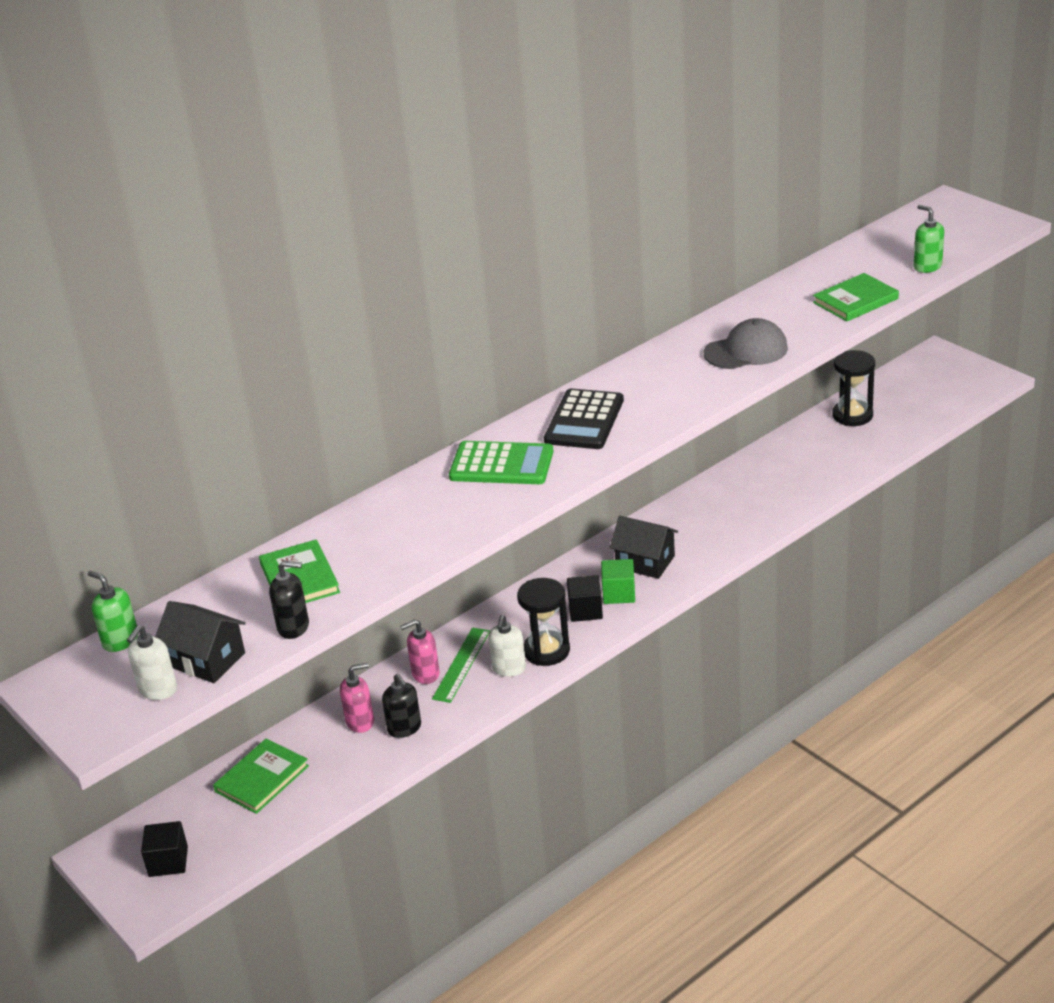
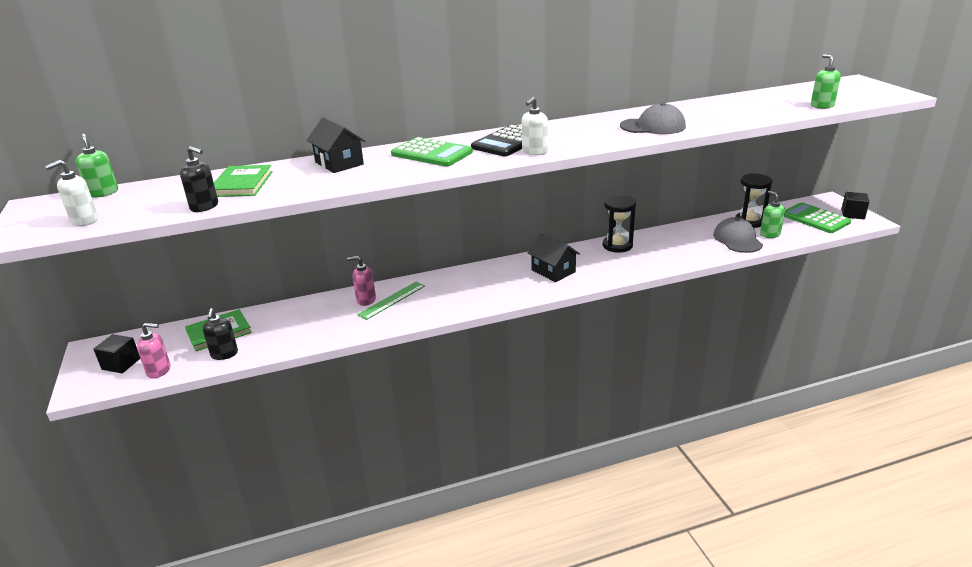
camera: 20 degrees right, 5 degrees down
black house [155,601,246,683] -> black house moved to [307,117,365,173]
pink soap dispenser [340,663,374,733] -> pink soap dispenser moved to [137,323,171,379]
black soap dispenser [382,674,421,738] -> black soap dispenser moved to [203,308,238,360]
white soap dispenser [488,615,526,677] -> white soap dispenser moved to [522,97,548,155]
black hourglass [517,578,570,666] -> black hourglass moved to [603,195,636,253]
black cube [567,575,603,622] -> black cube moved to [842,192,870,219]
green cube [601,559,635,604] -> none
green book [813,273,899,321] -> none
none -> grey cap [713,217,763,253]
none -> green soap dispenser [760,191,785,238]
none -> green calculator [784,202,851,233]

